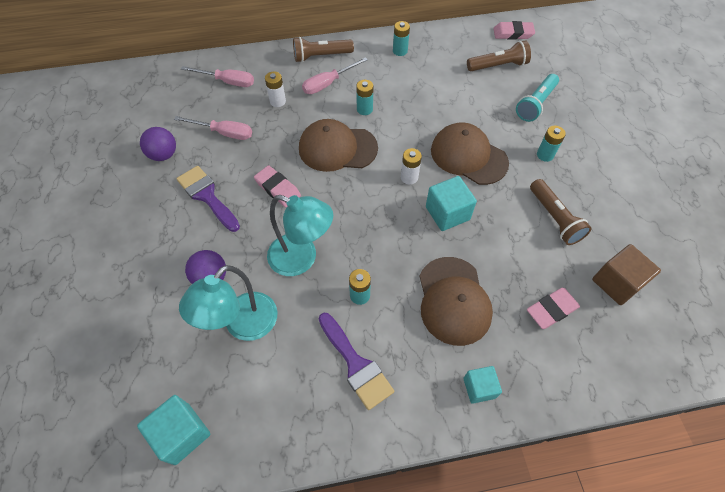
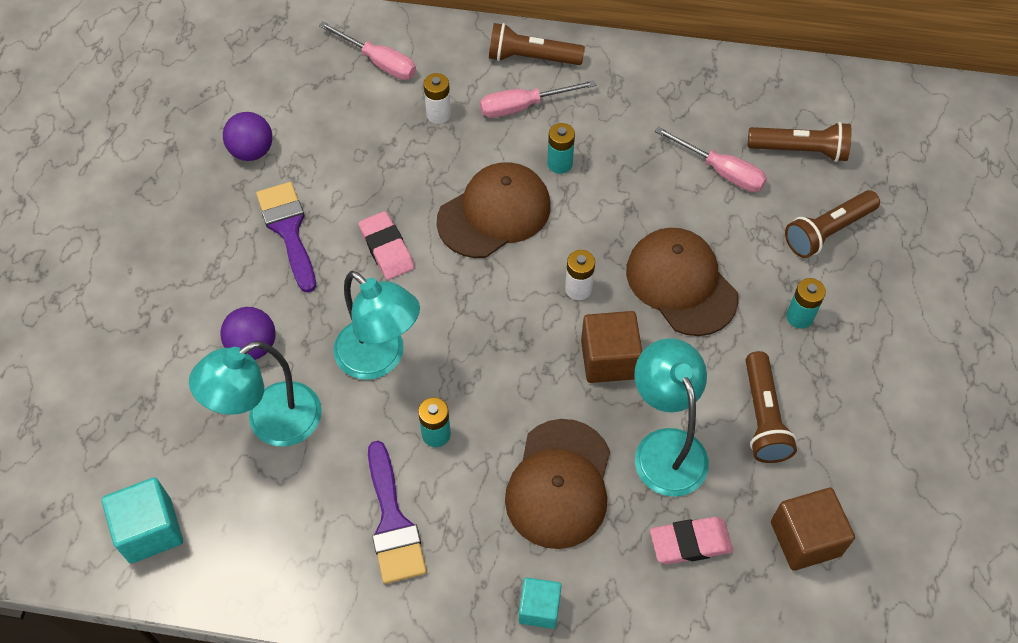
camera: 20 degrees right, 0 degrees up
pink screwdriver [174,116,252,140] -> pink screwdriver moved to [655,127,767,192]
brown cap [299,119,378,172] -> brown cap turned 120 degrees clockwise [436,163,551,258]
turquoise battery [393,21,410,56] -> none
turquoise cube [426,176,477,231] -> brown cube [581,311,642,383]
pink eraser [493,21,535,40] -> none
turquoise flashlight [516,74,559,122] -> brown flashlight [785,190,880,258]
none -> turquoise lamp [634,338,709,497]

